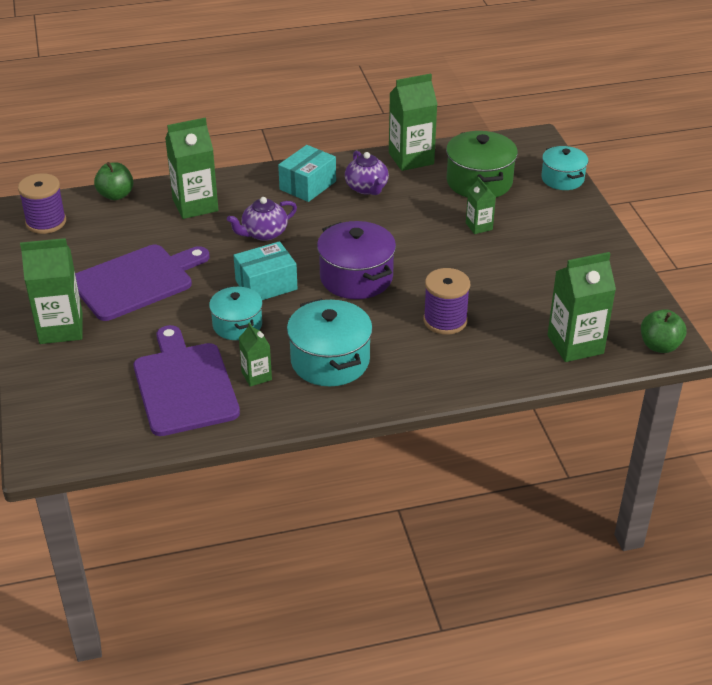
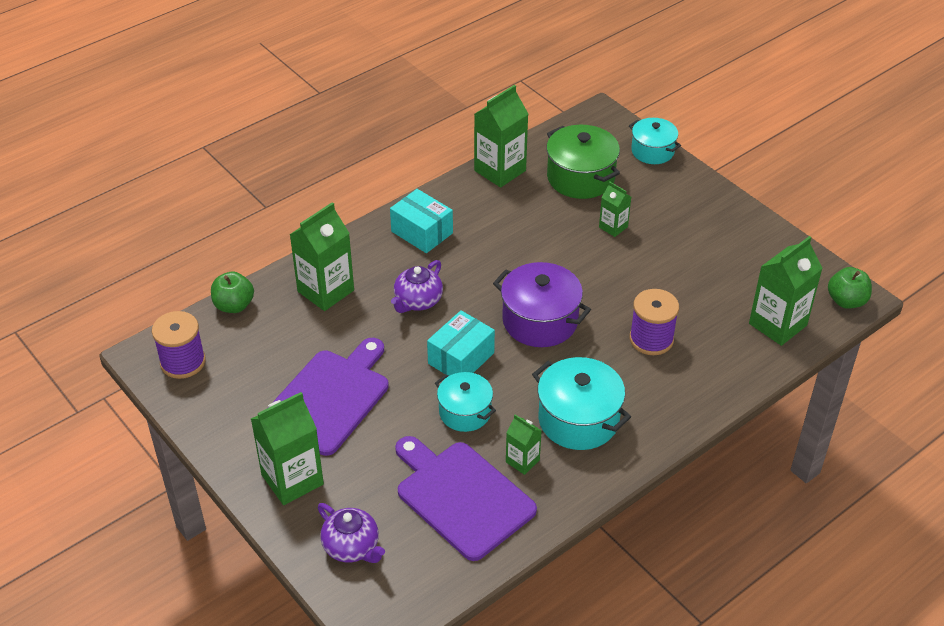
camera: 25 degrees left, 5 degrees up
turquoise box [278,145,336,202] -> turquoise box turned 60 degrees counterclockwise [390,189,453,253]
purple teapot [345,151,389,195] -> purple teapot moved to [318,503,385,563]

